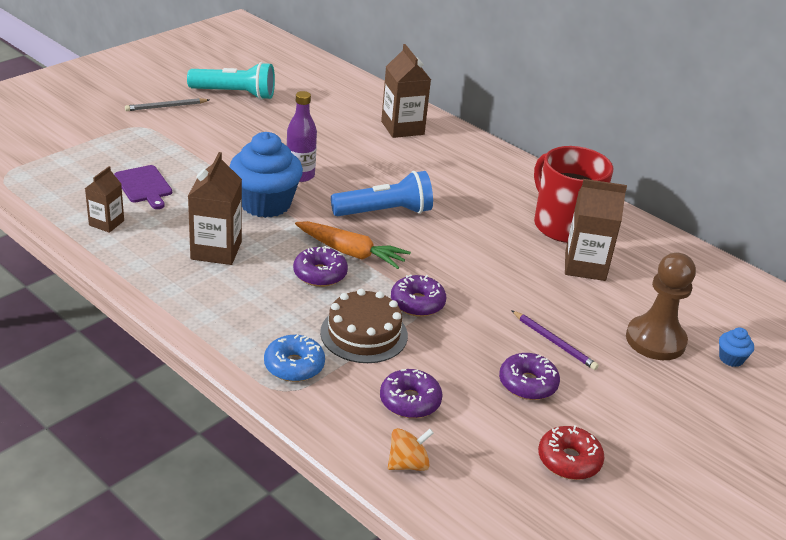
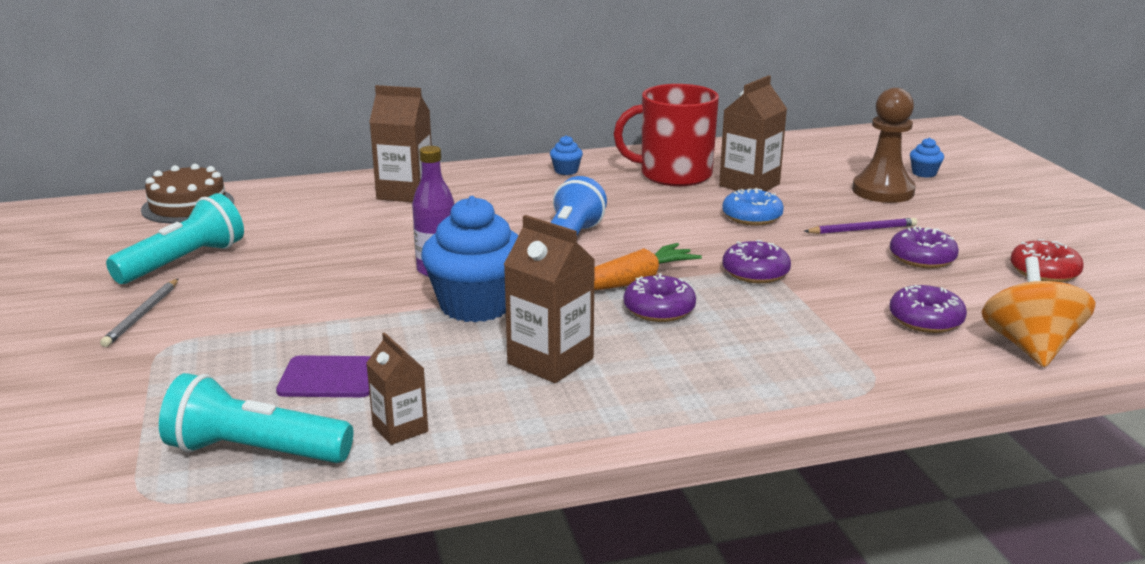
camera: 55 degrees left, 10 degrees down
blue donut [264,335,325,382] -> blue donut moved to [722,188,784,225]
brown cake [320,289,408,363] -> brown cake moved to [141,164,234,224]
orange spinning top [388,428,434,471] -> orange spinning top [982,256,1095,367], size x1.73
none -> turquoise flashlight [159,373,353,463]
none -> blue cupcake [550,135,583,175]

